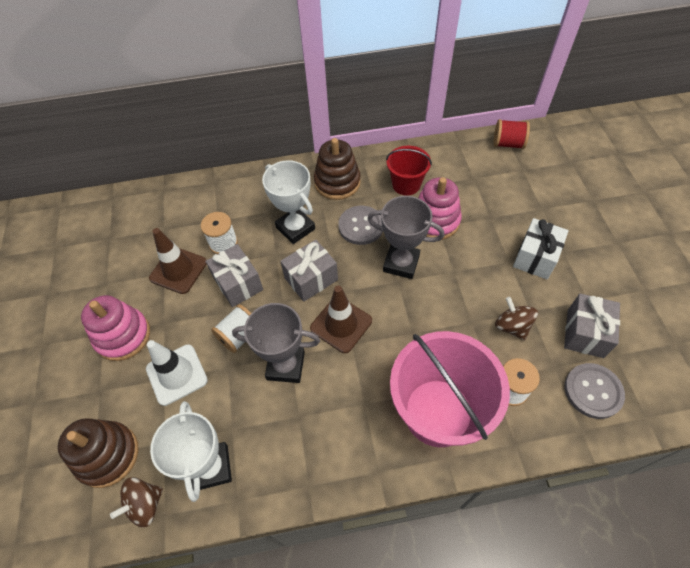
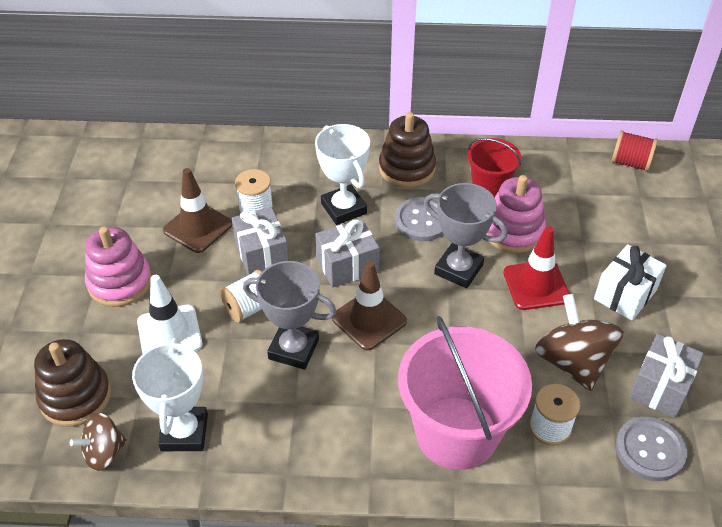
camera: 10 degrees right, 10 degrees down
brown spinning top [495,297,538,340] -> brown spinning top [535,294,624,391], size x1.66
none -> red traffic cone [503,226,570,310]

